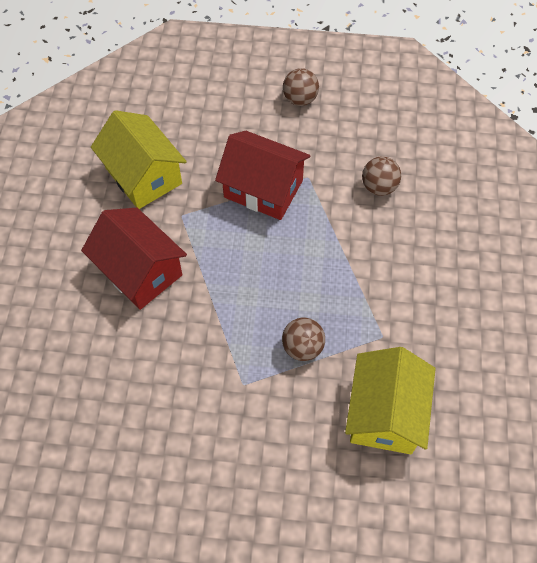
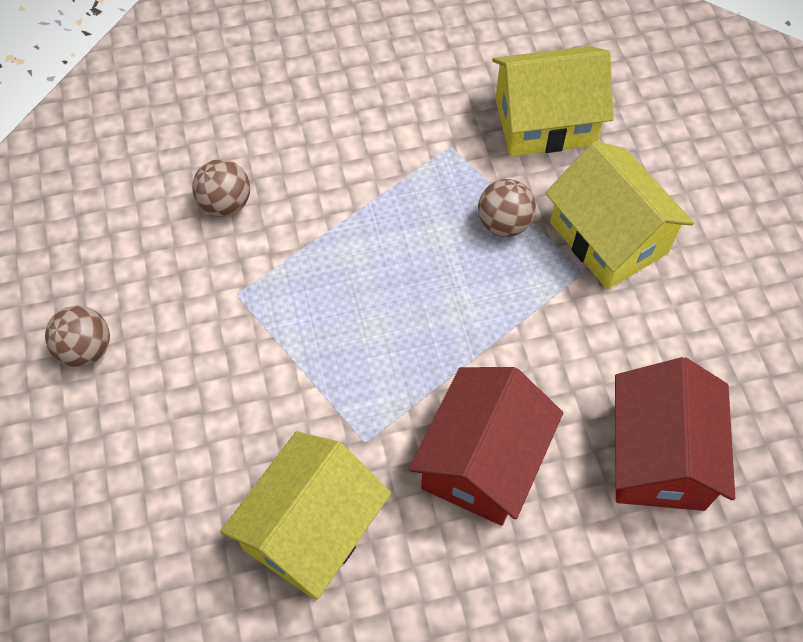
camera: 110 degrees left, 0 degrees up
red house [215,131,311,220] -> red house moved to [615,357,735,511]
none -> yellow house [545,141,694,290]

